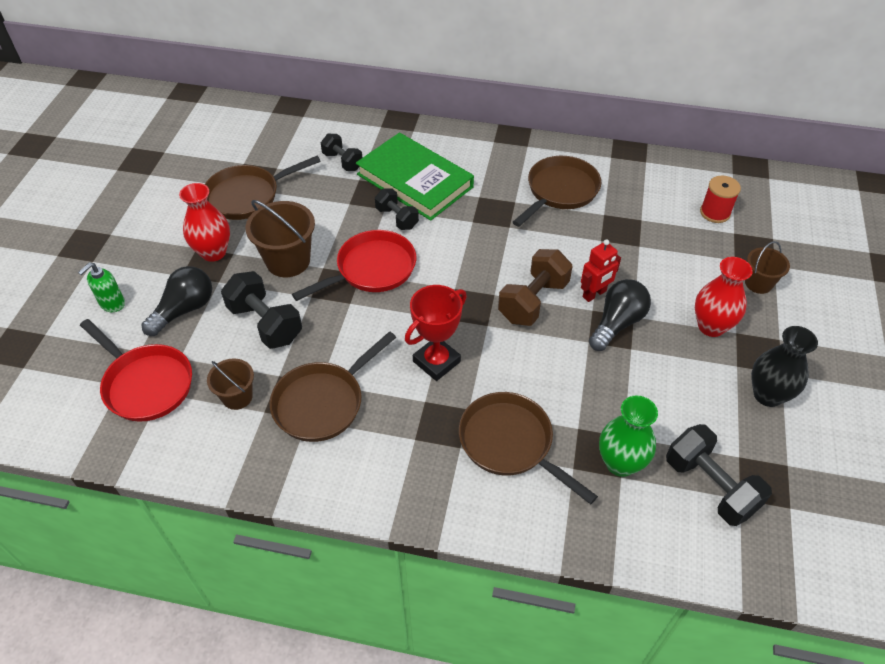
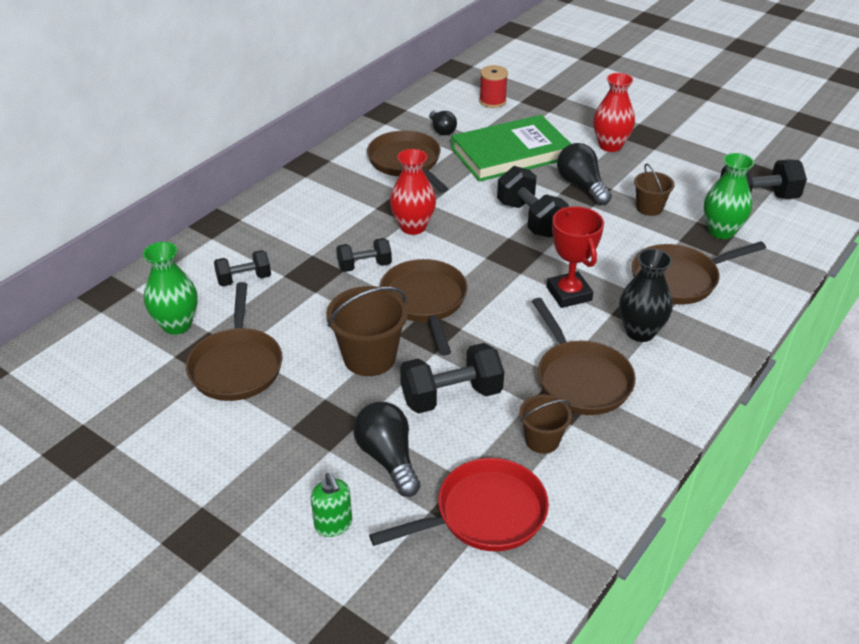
camera: 65 degrees left, 10 degrees down
red vase [179,183,230,262] -> red vase moved to [390,149,436,235]
red pan [292,230,416,301] -> brown pan [380,259,468,356]
green book [356,132,474,221] -> green book moved to [451,115,571,182]
brown dumbbell [498,249,573,326] -> black dumbbell [497,166,569,238]
red robot [581,239,621,302] -> none
brown bucket [745,241,790,294] -> brown bucket moved to [634,164,675,216]
black vase [751,326,818,407] -> black vase moved to [619,249,673,342]
none -> green vase [143,242,197,335]
none -> black light bulb [429,110,457,135]

